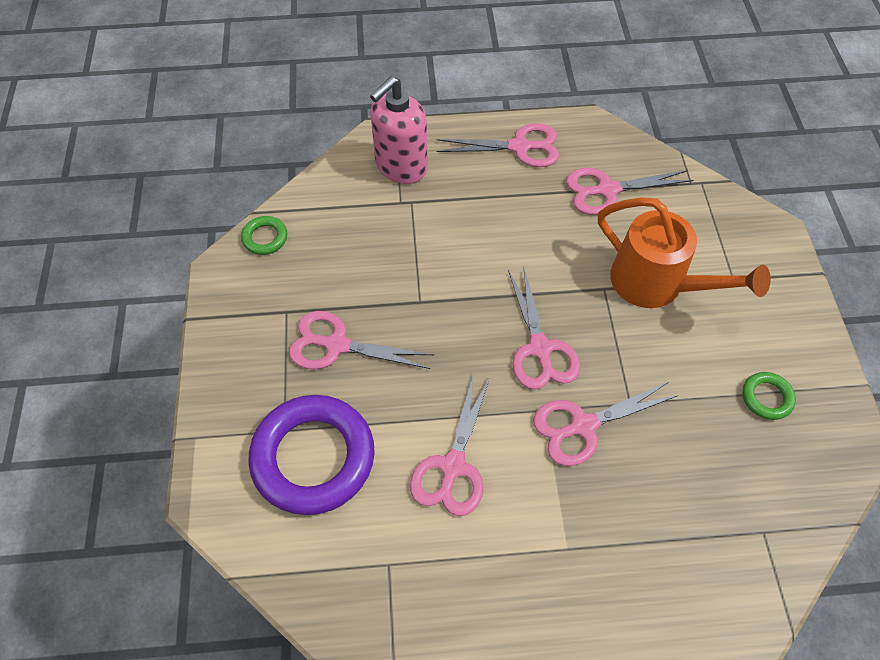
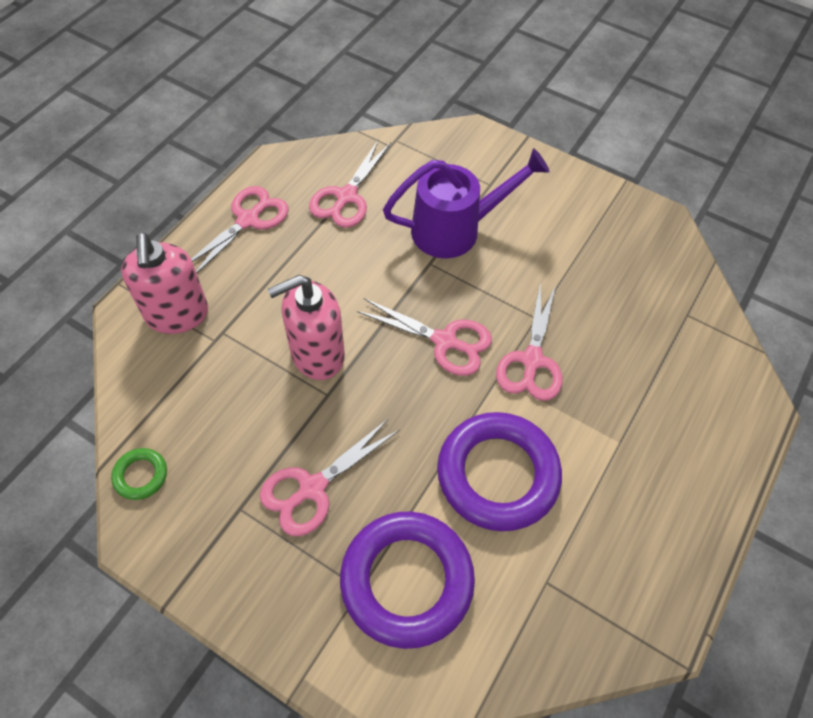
camera: 55 degrees left, 0 degrees up
pink scissors [410,374,490,516] -> purple ring [437,412,562,531]
orange watering can [598,197,771,308] -> purple watering can [383,148,549,258]
green ring [742,372,796,420] -> none
none -> pink soap dispenser [268,275,345,380]

